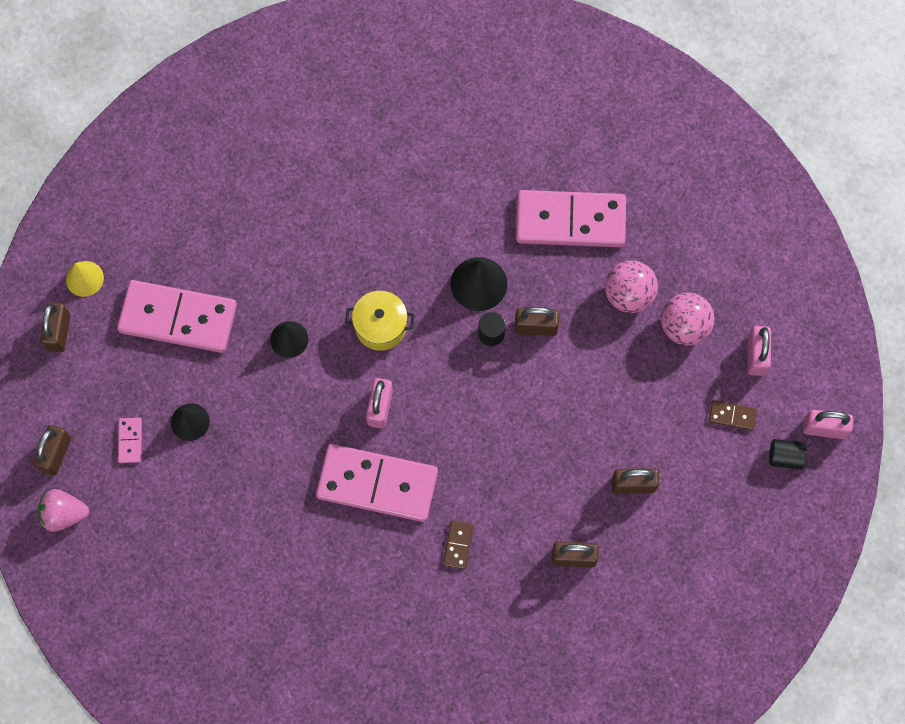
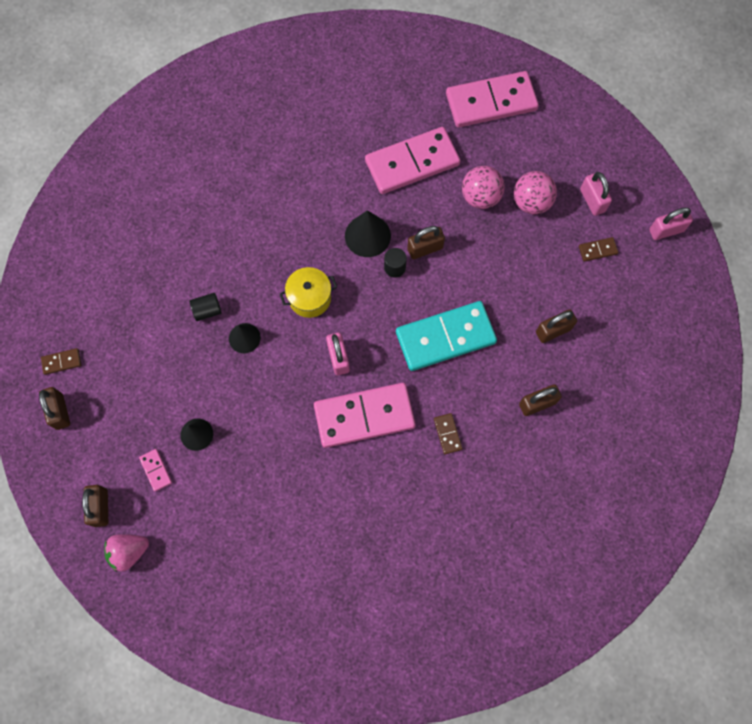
camera: 25 degrees left, 0 degrees up
yellow cone [66,261,104,297] -> brown domino [41,348,81,375]
pink domino [117,280,237,353] -> pink domino moved to [446,71,539,127]
black cylinder [769,439,806,469] -> black cylinder moved to [190,293,221,321]
none -> turquoise domino [396,301,497,371]

